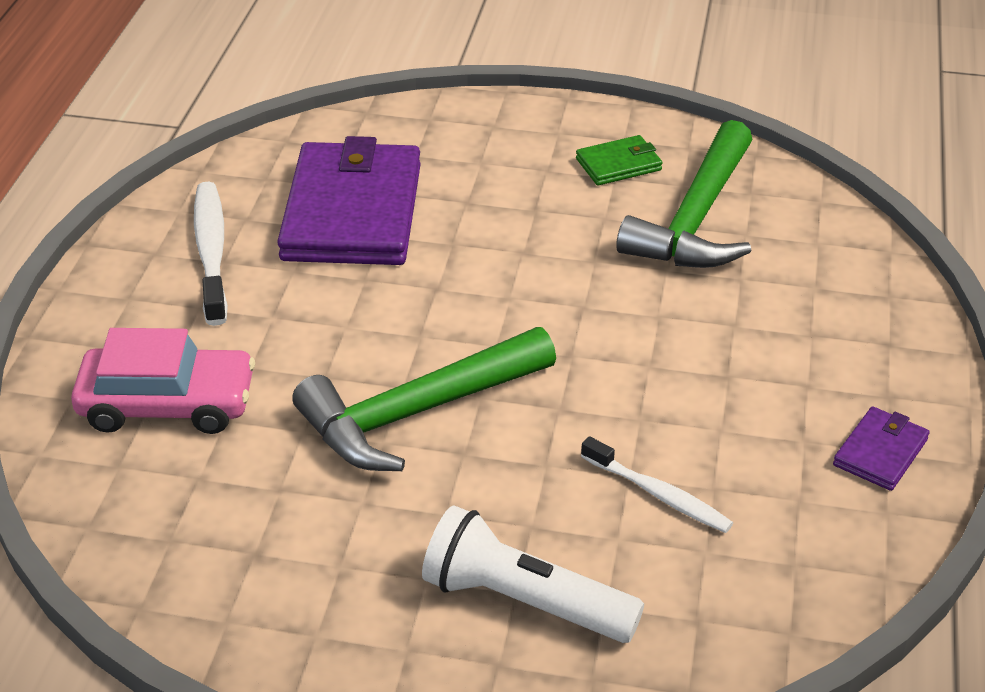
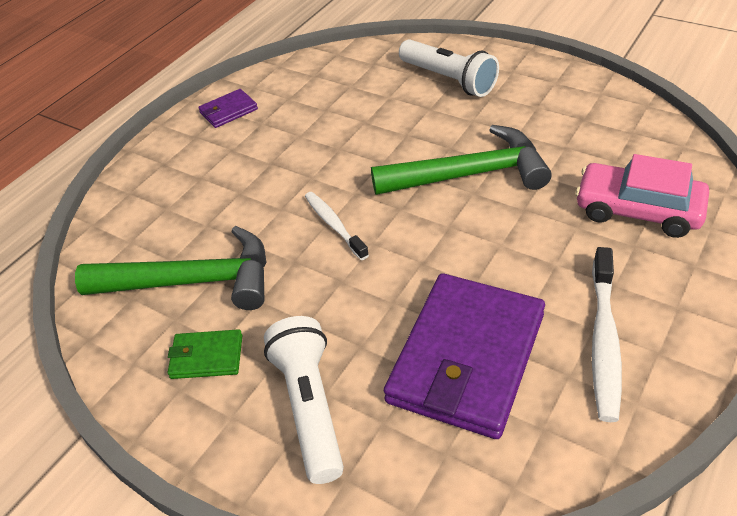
camera: 155 degrees left, 5 degrees up
white toothbrush [581,436,733,533] -> white toothbrush moved to [305,192,369,260]
green hammer [616,120,753,268] -> green hammer turned 45 degrees clockwise [75,226,266,310]
none -> white flashlight [264,316,344,484]

